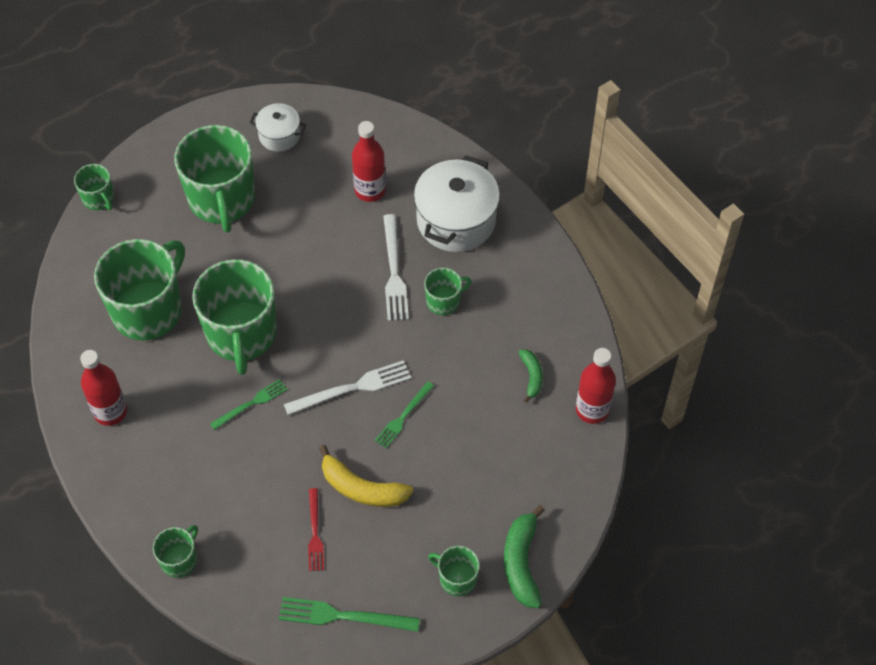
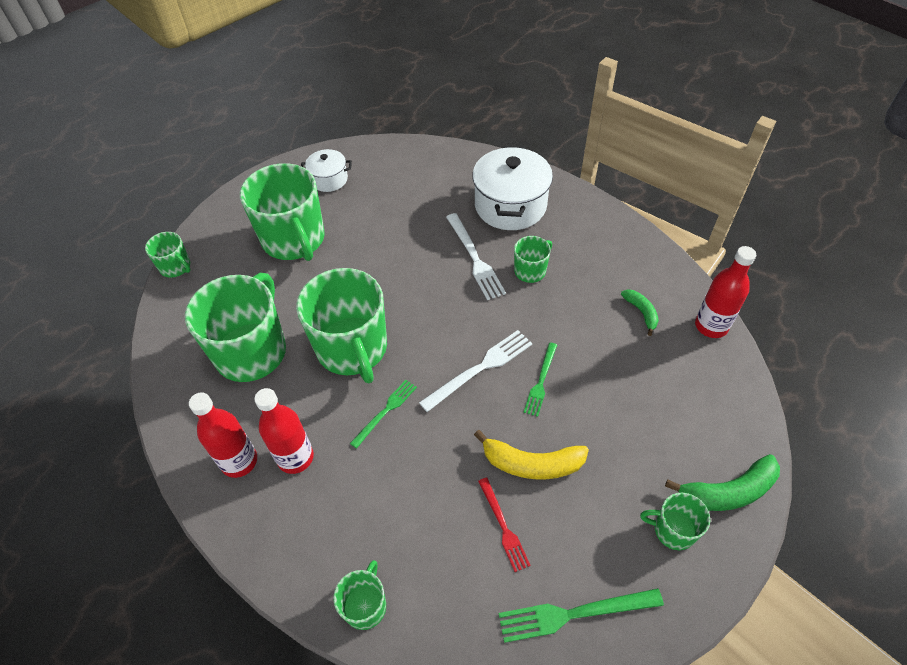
camera: 15 degrees left, 5 degrees down
red bottle [352,121,386,202] -> red bottle moved to [254,388,314,474]
green banana [504,505,545,608] -> green banana turned 90 degrees counterclockwise [665,454,780,511]

